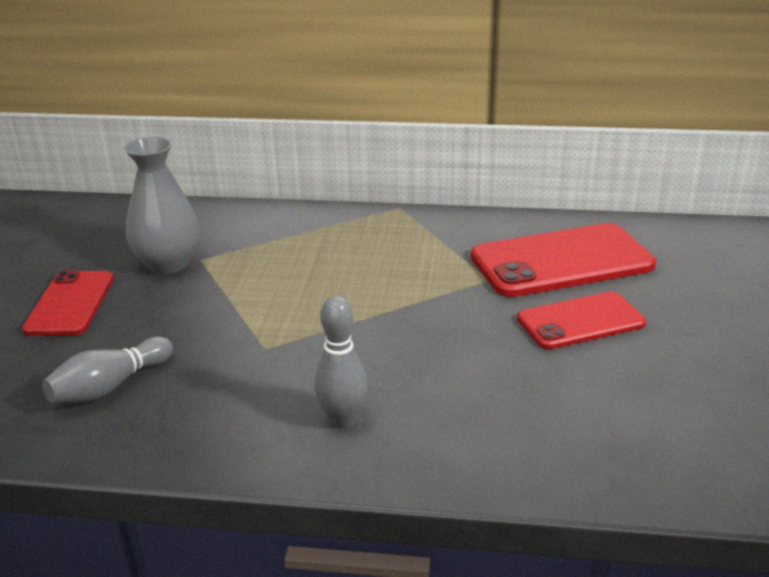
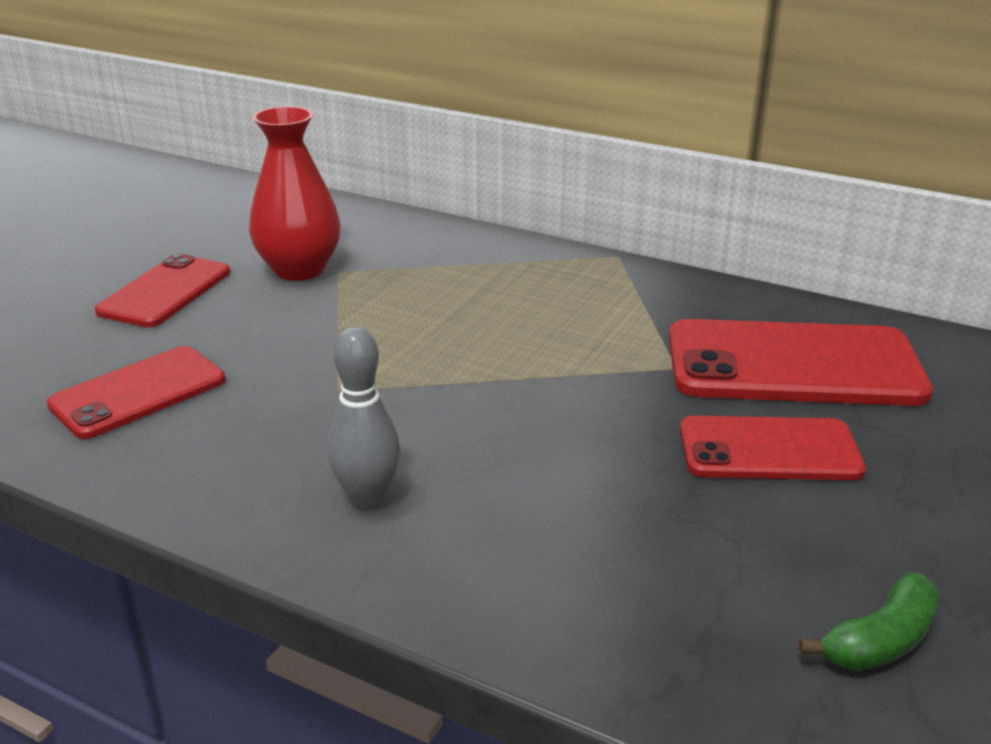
camera: 20 degrees right, 0 degrees up
grey bowling pin [42,337,173,403] -> red phone [47,346,226,439]
grey vase [124,137,200,274] -> red vase [249,106,341,281]
none -> green banana [799,573,939,671]

